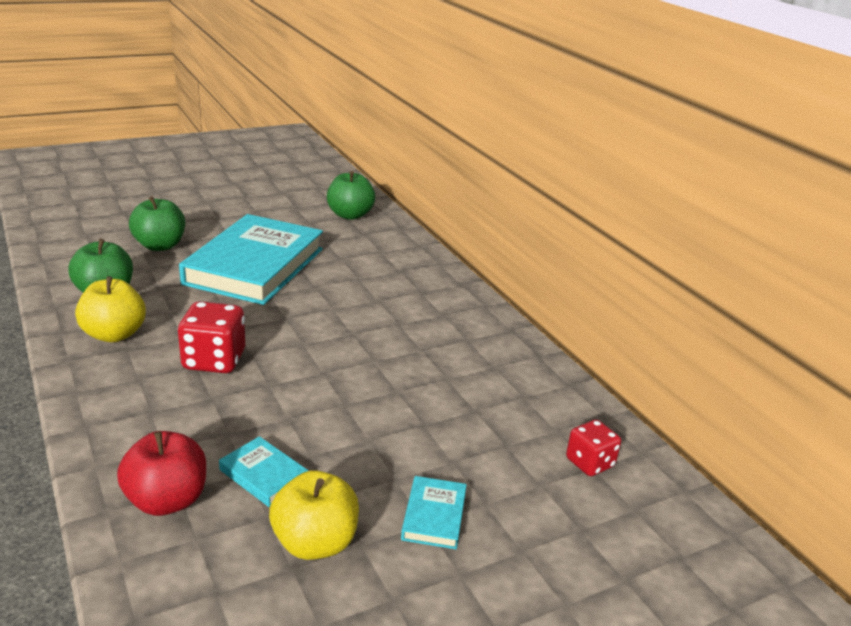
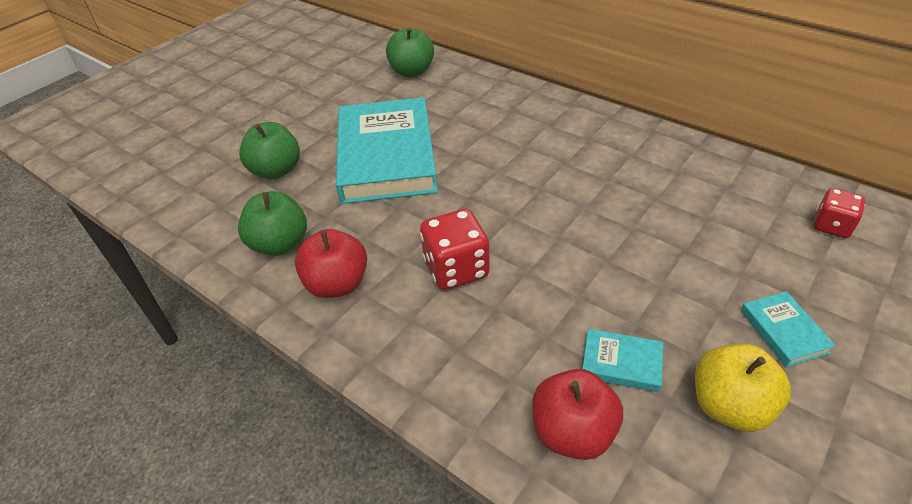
camera: 20 degrees left, 15 degrees up
yellow apple [75,276,146,342] -> red apple [295,229,367,298]

